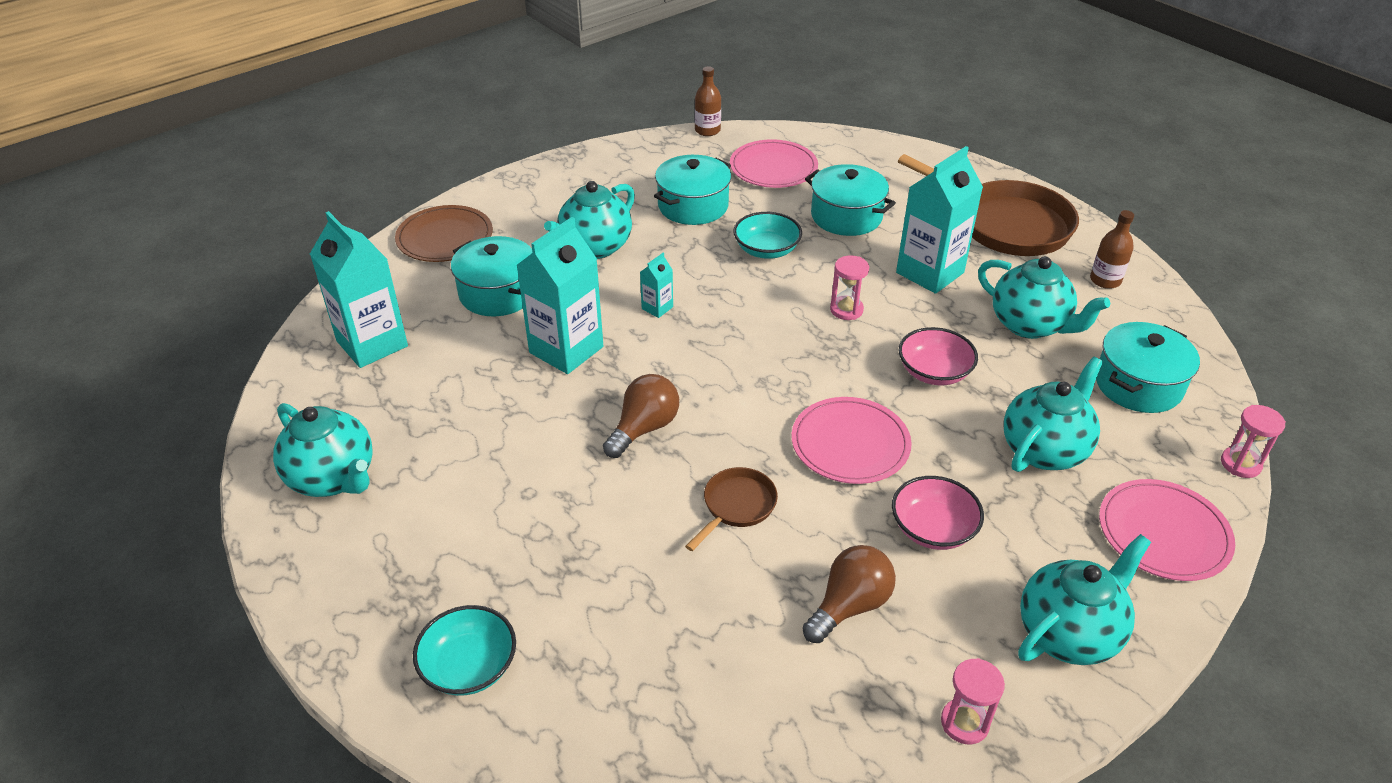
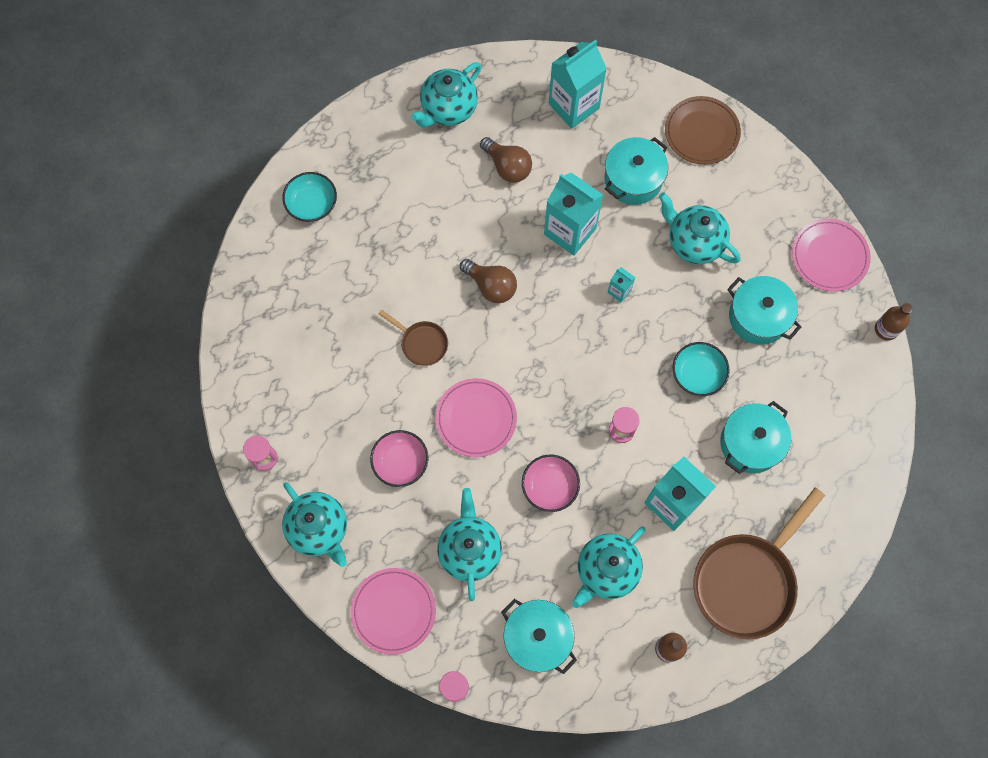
camera: 90 degrees right, 30 degrees up
pink plate [730,139,818,188] -> pink plate moved to [792,219,871,292]
brown light bulb [802,545,896,643] -> brown light bulb moved to [480,137,532,183]
turquoise teapot [1003,356,1103,472] -> turquoise teapot turned 135 degrees counterclockwise [437,488,502,601]

